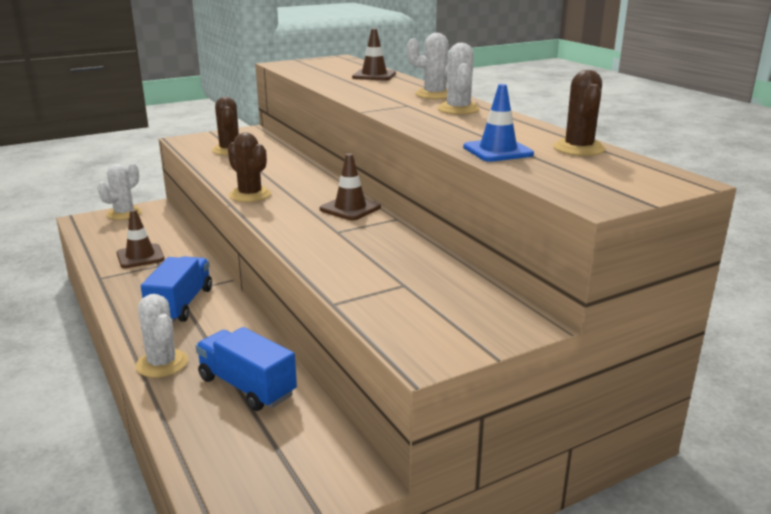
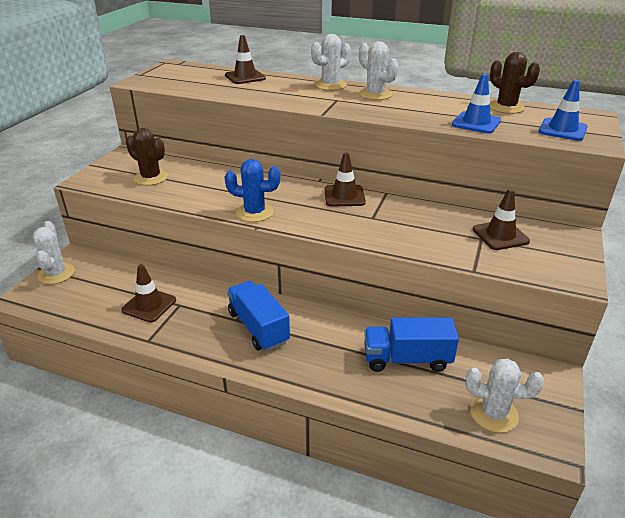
camera: 40 degrees left, 10 degrees up
white cactus [136,294,188,378] -> white cactus moved to [465,359,544,433]
brown cactus [228,132,271,202] -> blue cactus [225,159,280,222]
none -> brown traffic cone [472,189,530,250]
none -> blue traffic cone [538,80,588,141]

